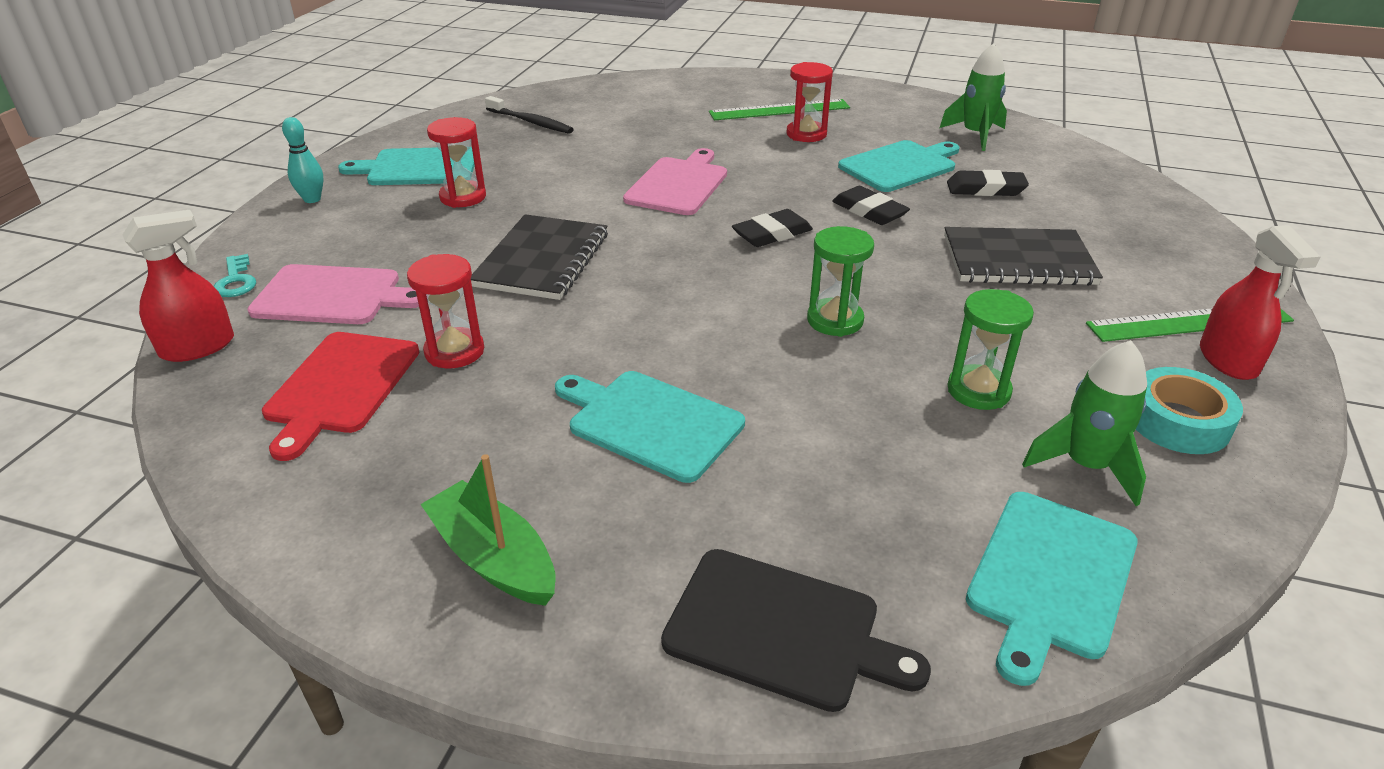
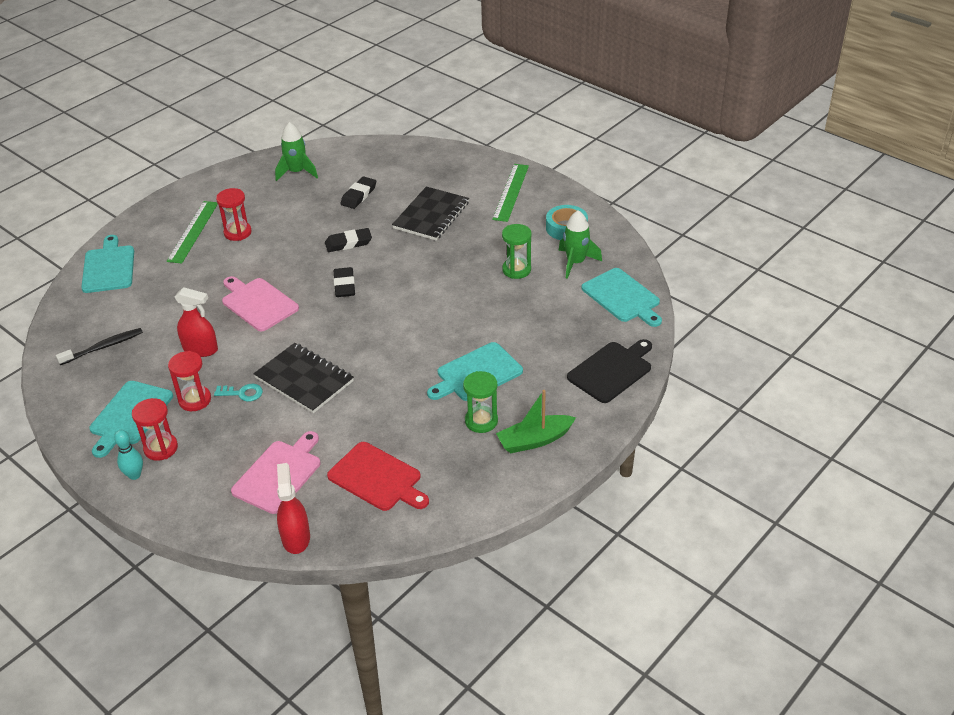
camera: 65 degrees left, 5 degrees up
turquoise key [214,254,256,297] -> turquoise key moved to [214,384,263,402]
red hourglass [407,254,484,368] -> red hourglass moved to [132,398,178,461]
green hourglass [807,226,874,337] -> green hourglass moved to [463,371,498,433]
turquoise cutting board [838,140,960,192] -> turquoise cutting board moved to [81,235,134,293]
red spray bottle [1200,225,1321,380] -> red spray bottle moved to [175,287,218,357]

